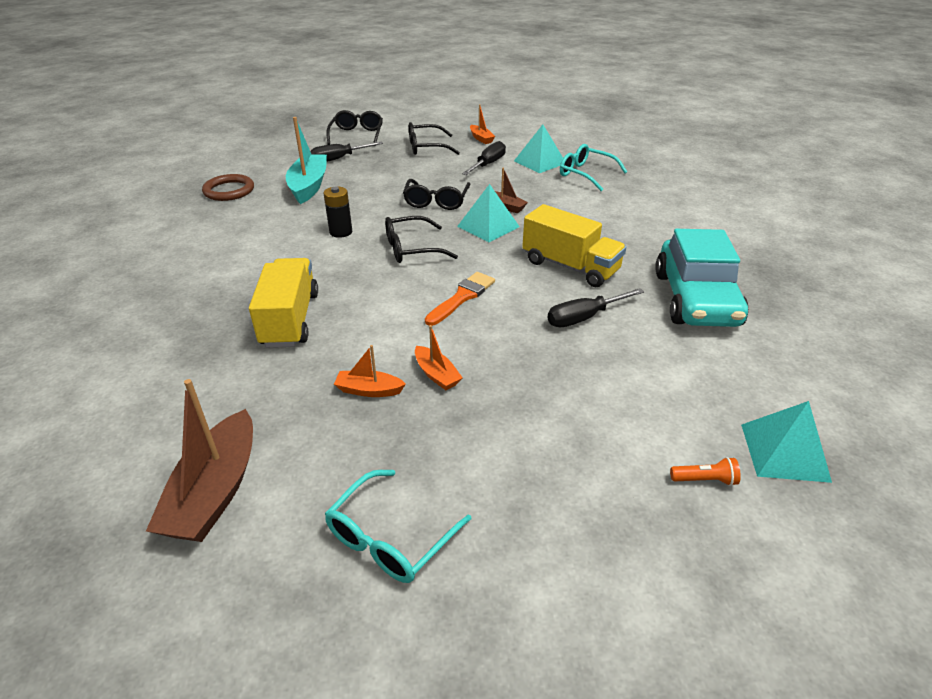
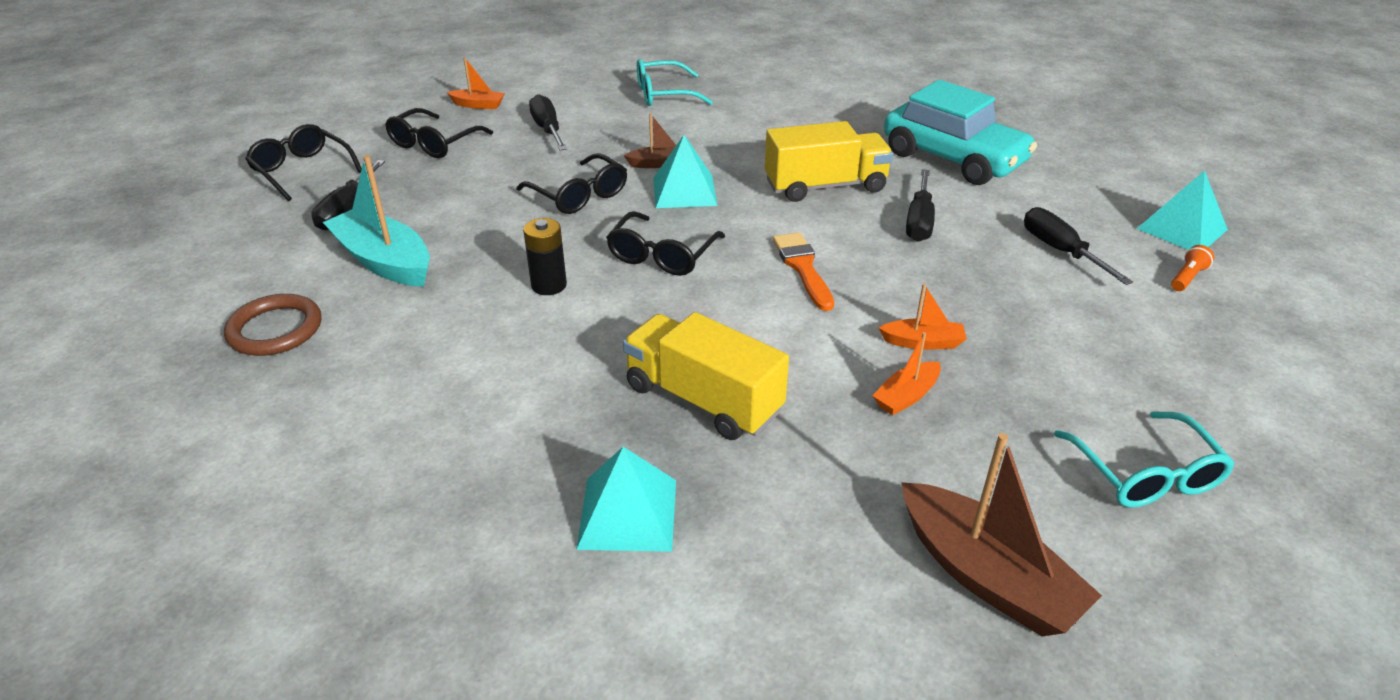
camera: 50 degrees left, 0 degrees up
turquoise pyramid [514,125,563,173] -> turquoise pyramid moved to [576,447,676,552]
none -> black screwdriver [1024,207,1133,285]

